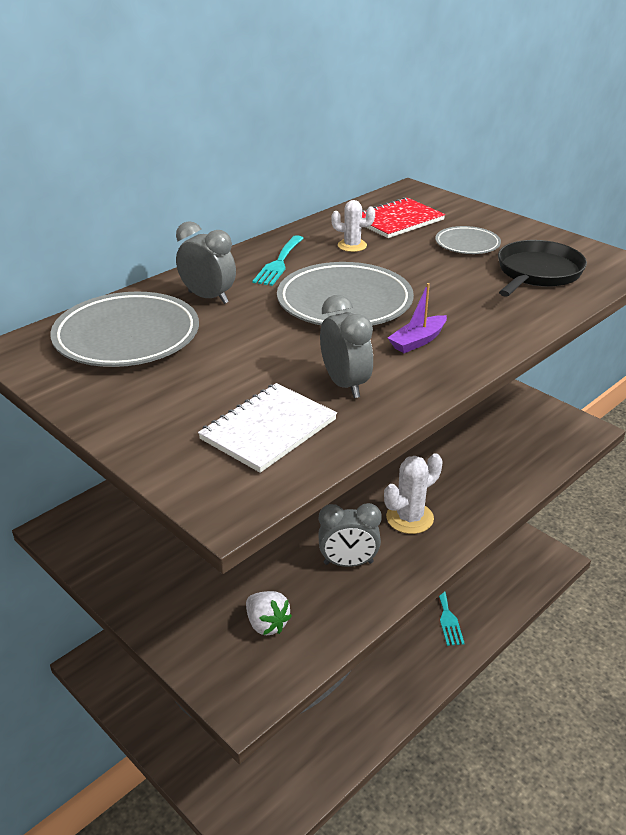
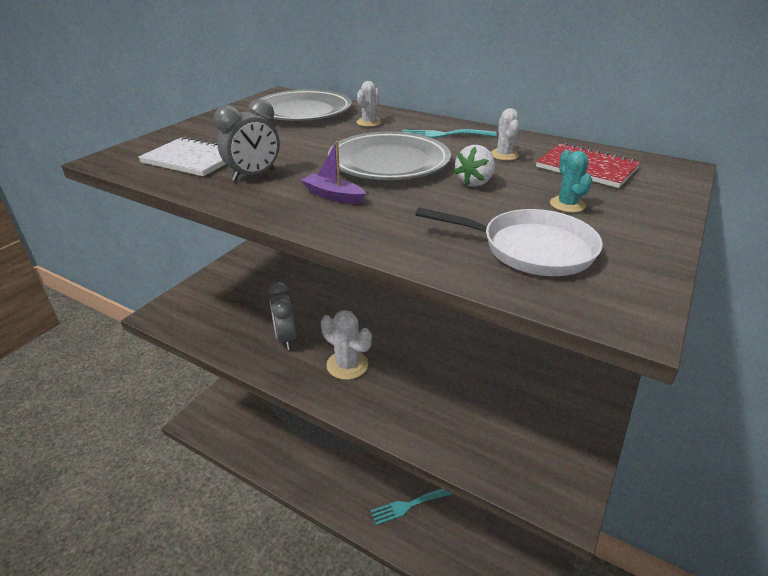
camera: 75 degrees right, 0 degrees up
grey clock [176,221,236,304] -> white cactus [357,81,381,127]
white strawberry [246,591,292,635] -> white strawberry moved to [454,145,495,187]
grey plate [435,226,501,254] -> turquoise cactus [550,150,592,213]
black pan [498,240,587,297] -> white pan [415,207,603,276]

